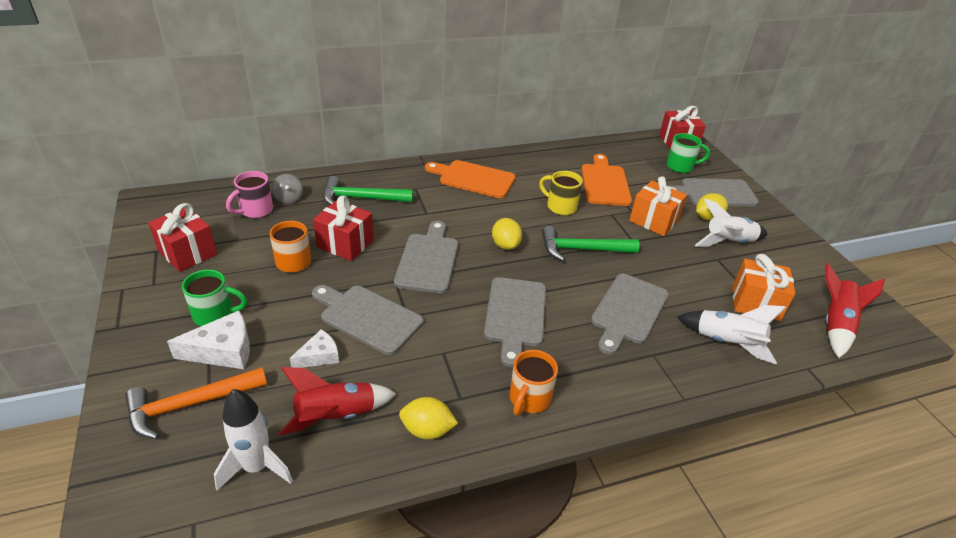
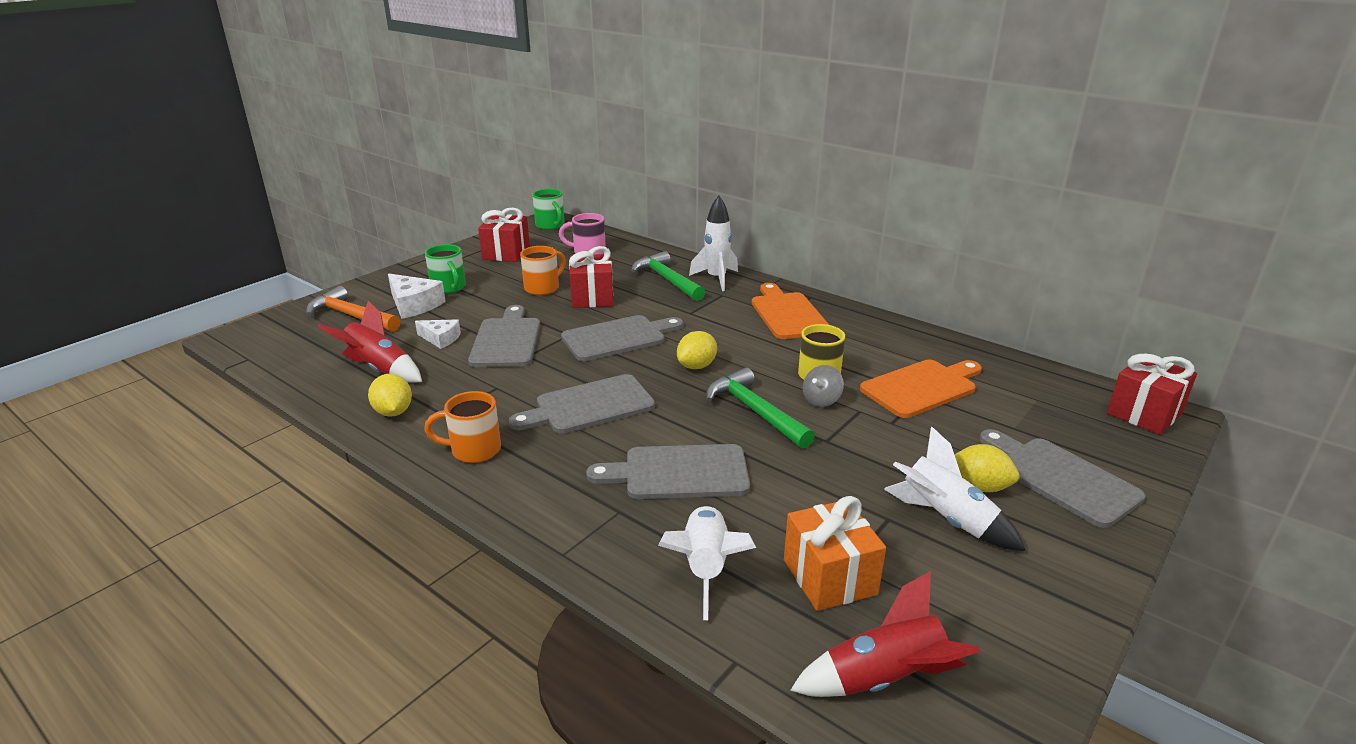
camera: 60 degrees right, 10 degrees down
white rocket [214,389,293,490] -> white rocket moved to [689,196,738,291]
grey spinning top [271,174,303,204] -> grey spinning top moved to [803,365,844,407]
orange gift [629,176,687,236] -> none
green mug [666,133,710,173] -> green mug moved to [532,189,565,230]

